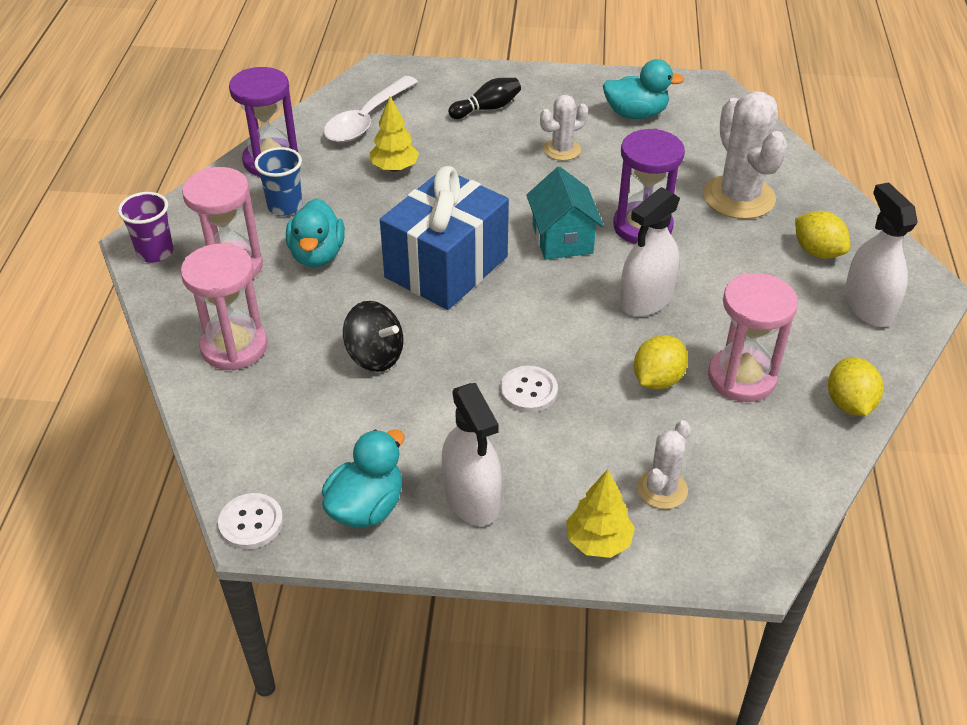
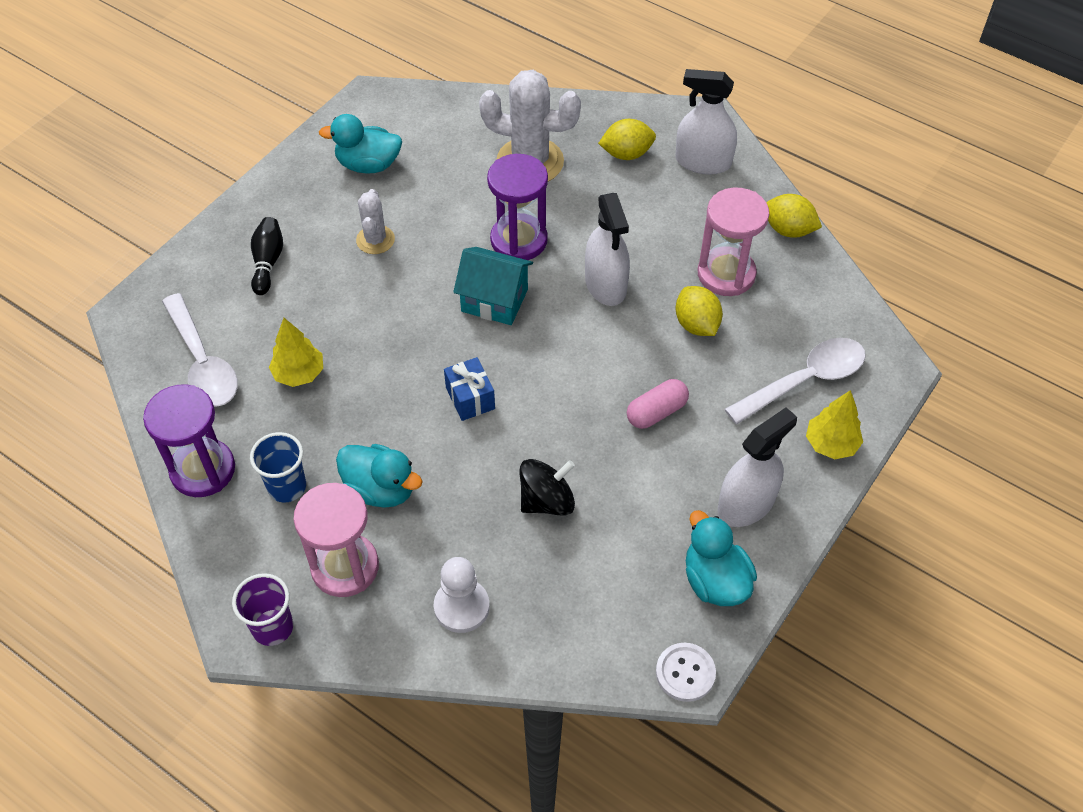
camera: 60 degrees left, 10 degrees up
pink hourglass [181,244,268,370] -> white pawn [434,557,490,633]
blue gift [380,166,509,310] -> blue gift [444,357,495,421], size x0.44
white spray bottle [442,383,502,526] -> white spray bottle turned 45 degrees counterclockwise [718,407,797,527]
white button [500,366,558,412] -> pink capsule [627,379,689,429]
turquoise duck [603,59,684,119] -> turquoise duck turned 120 degrees counterclockwise [319,114,402,174]
white cactus [637,420,691,509] -> white spoon [724,338,866,425]

